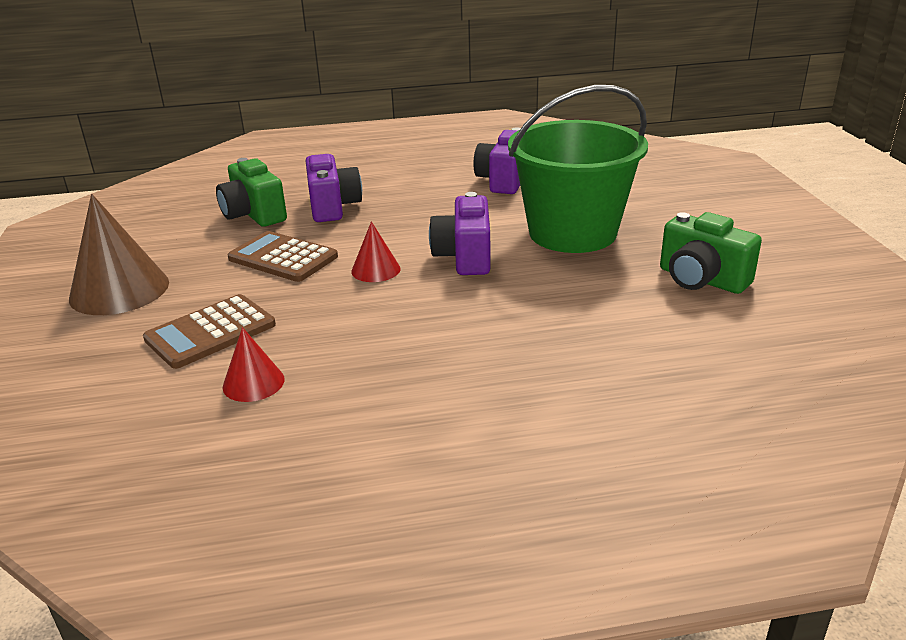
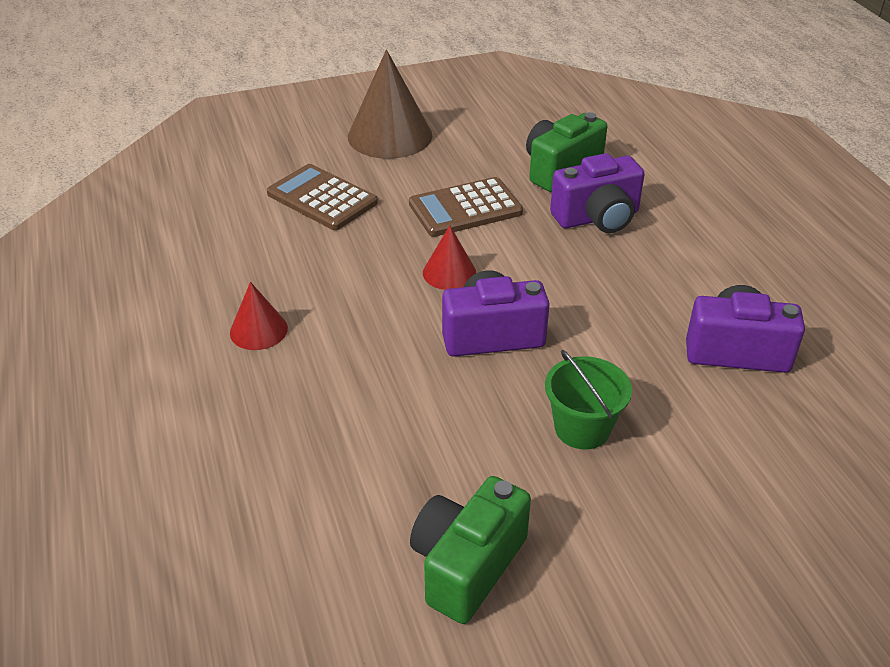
camera: 80 degrees right, 10 degrees up
red cone [223,327,285,402] -> red cone moved to [230,282,288,350]
brown calculator [228,231,338,282] -> brown calculator turned 135 degrees counterclockwise [409,177,523,237]
green bucket [508,85,648,253] -> green bucket [545,350,632,450], size x0.46

